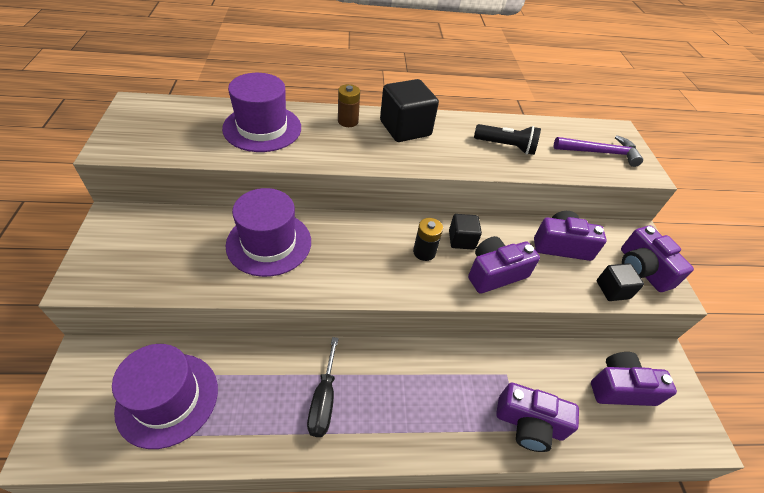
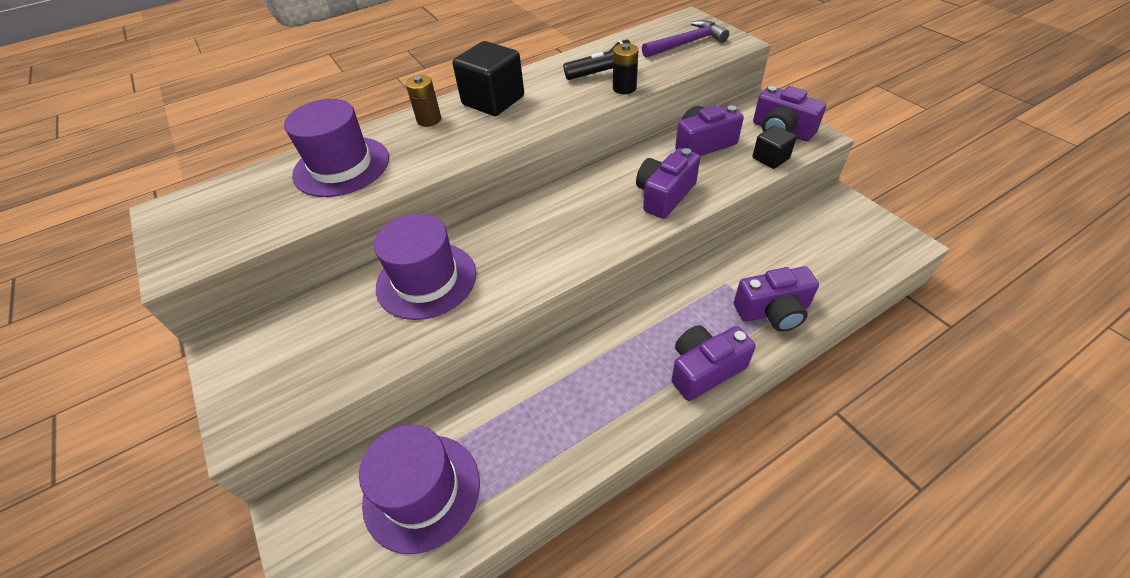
camera: 20 degrees left, 0 degrees up
black screwdriver [307,337,339,437] -> none
black battery [413,218,443,261] -> black battery moved to [613,43,638,94]
black cube [449,214,482,250] -> none
purple camera [591,352,677,406] -> purple camera moved to [671,325,756,401]

